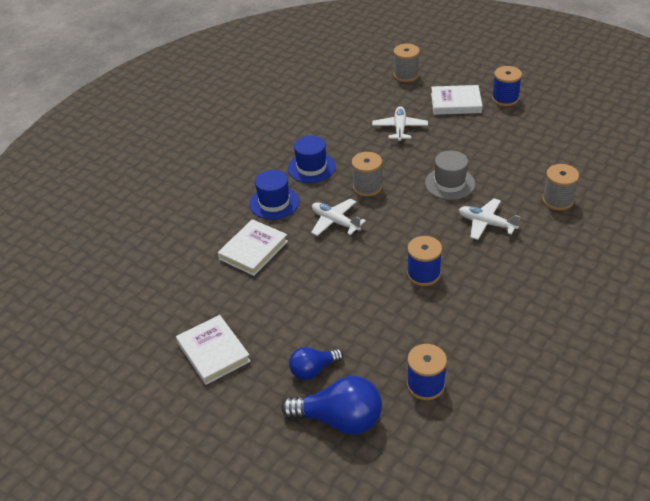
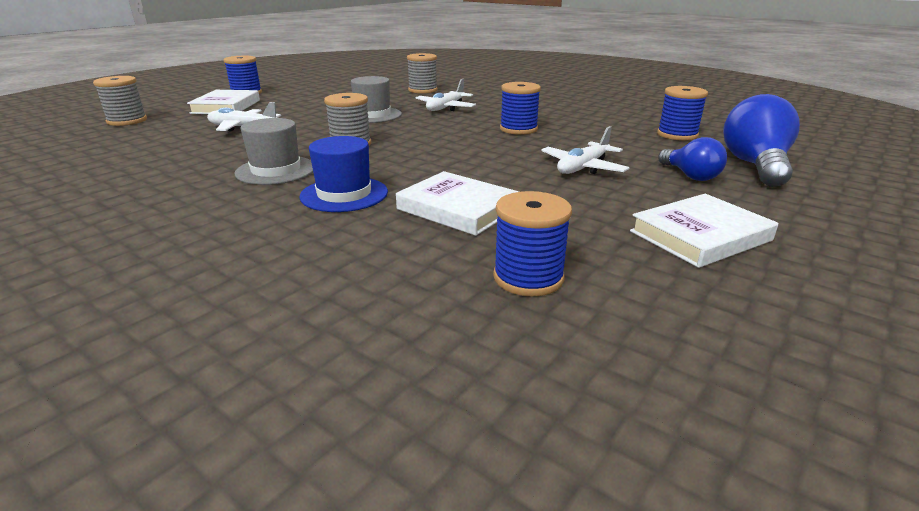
camera: 90 degrees left, 15 degrees down
blue hat [288,136,336,183] -> grey hat [234,118,313,185]
white plane [311,198,366,236] -> white plane moved to [541,126,629,174]
none -> blue spool [493,191,572,296]

